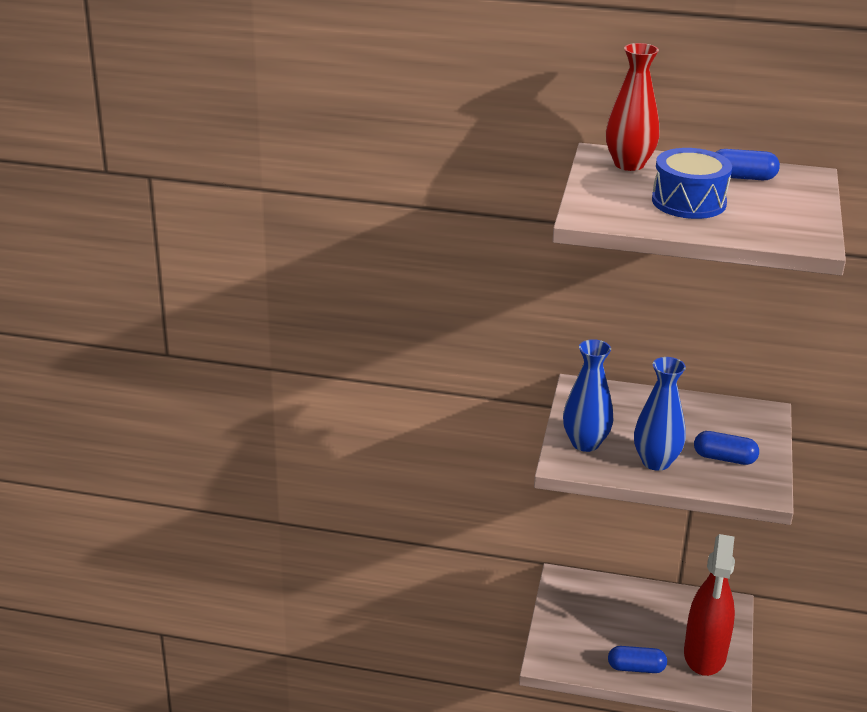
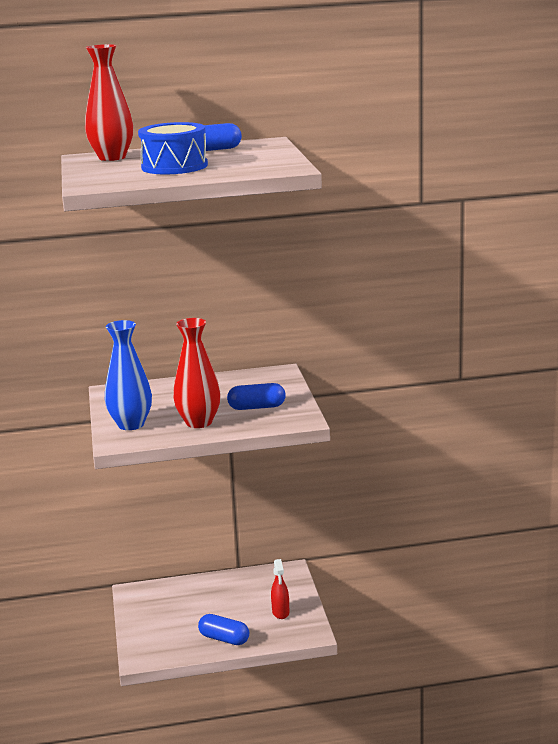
camera: 20 degrees left, 10 degrees down
blue capsule [608,646,667,673] -> blue capsule turned 45 degrees clockwise [198,614,249,645]
blue vase [634,357,686,471] -> red vase [173,318,221,428]
red spray bottle [684,534,735,676] -> red spray bottle [271,559,289,619], size x0.43

